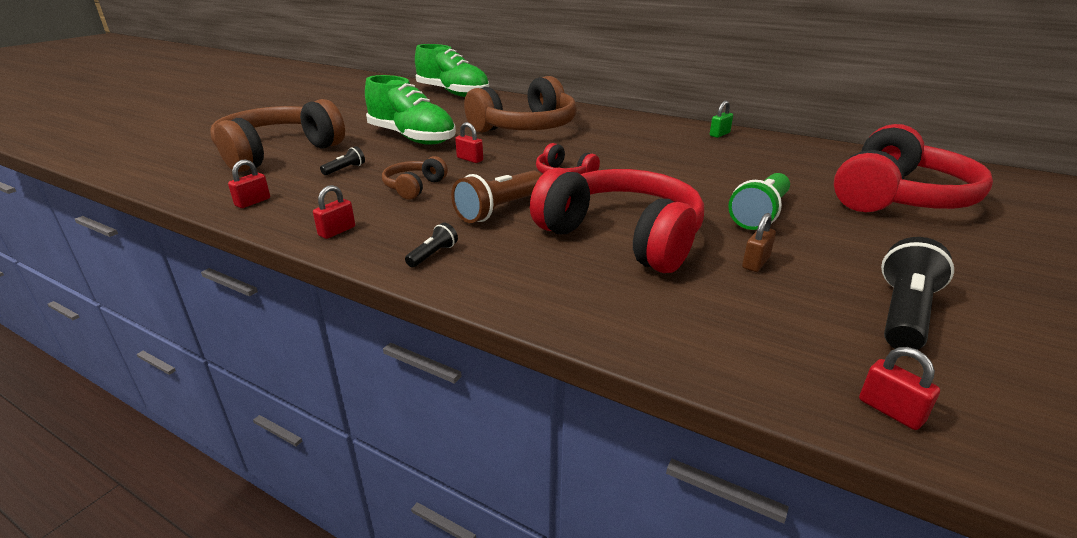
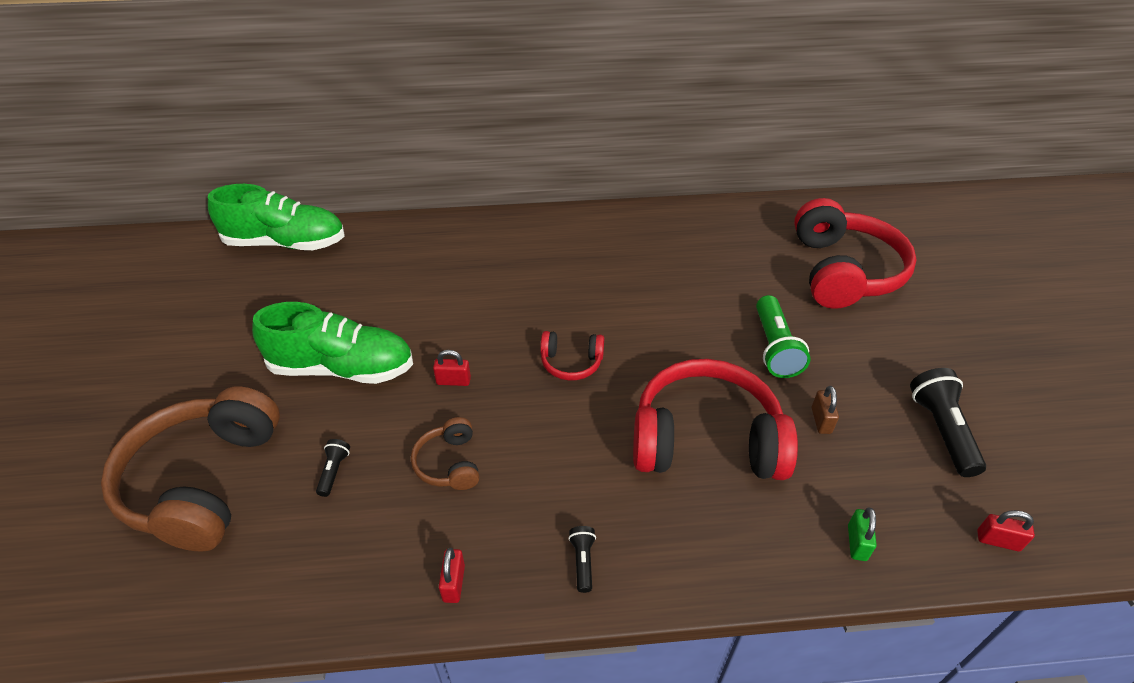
camera: 35 degrees left, 15 degrees up
red padlock [228,159,270,208] -> none
brown flashlight [451,171,542,223] -> none
brown headphones [464,76,576,133] -> none
green padlock [710,101,733,138] -> green padlock moved to [848,507,877,561]

